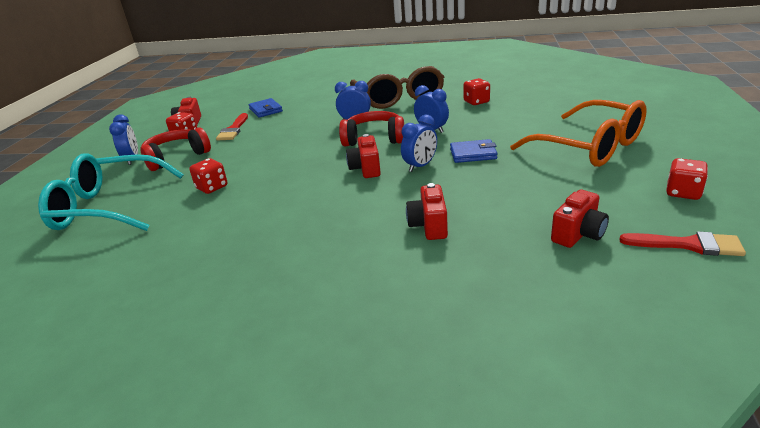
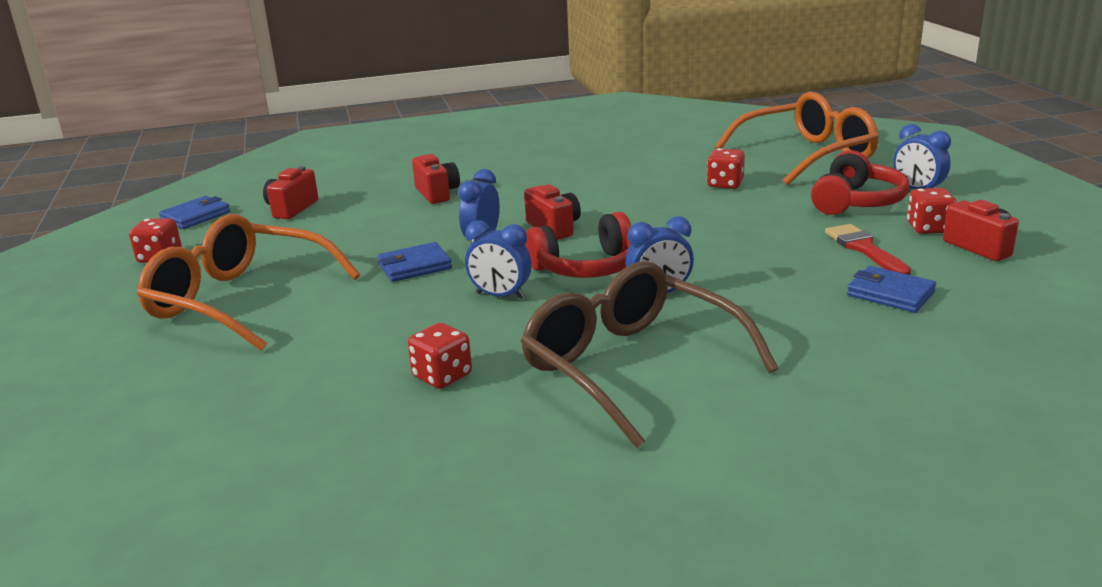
camera: 155 degrees right, 5 degrees down
turquoise glasses [38,153,184,231] -> orange glasses [715,92,879,185]
red brush [619,231,746,256] -> blue wallet [159,196,230,229]

